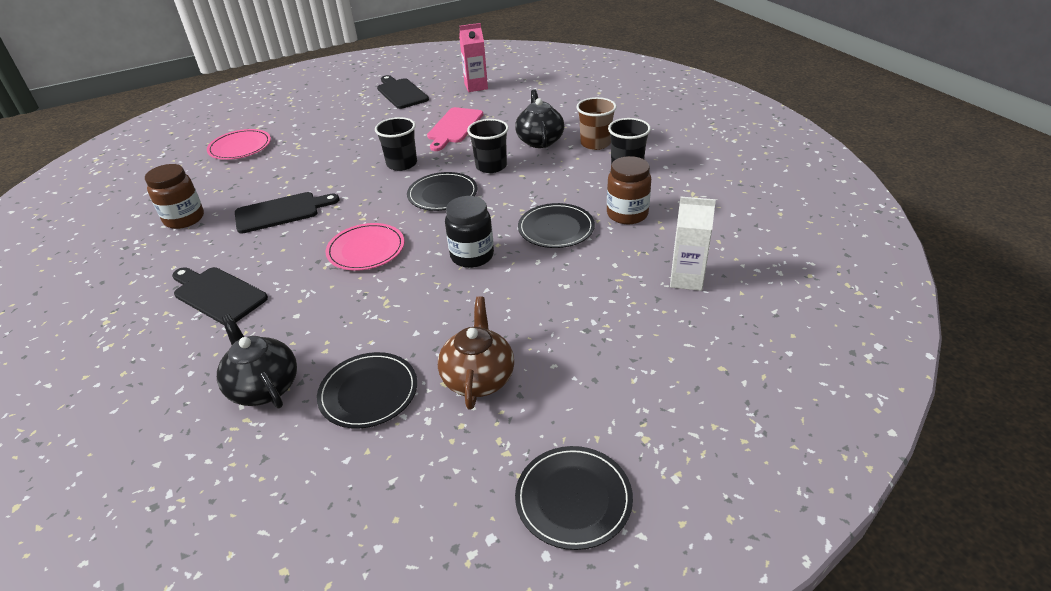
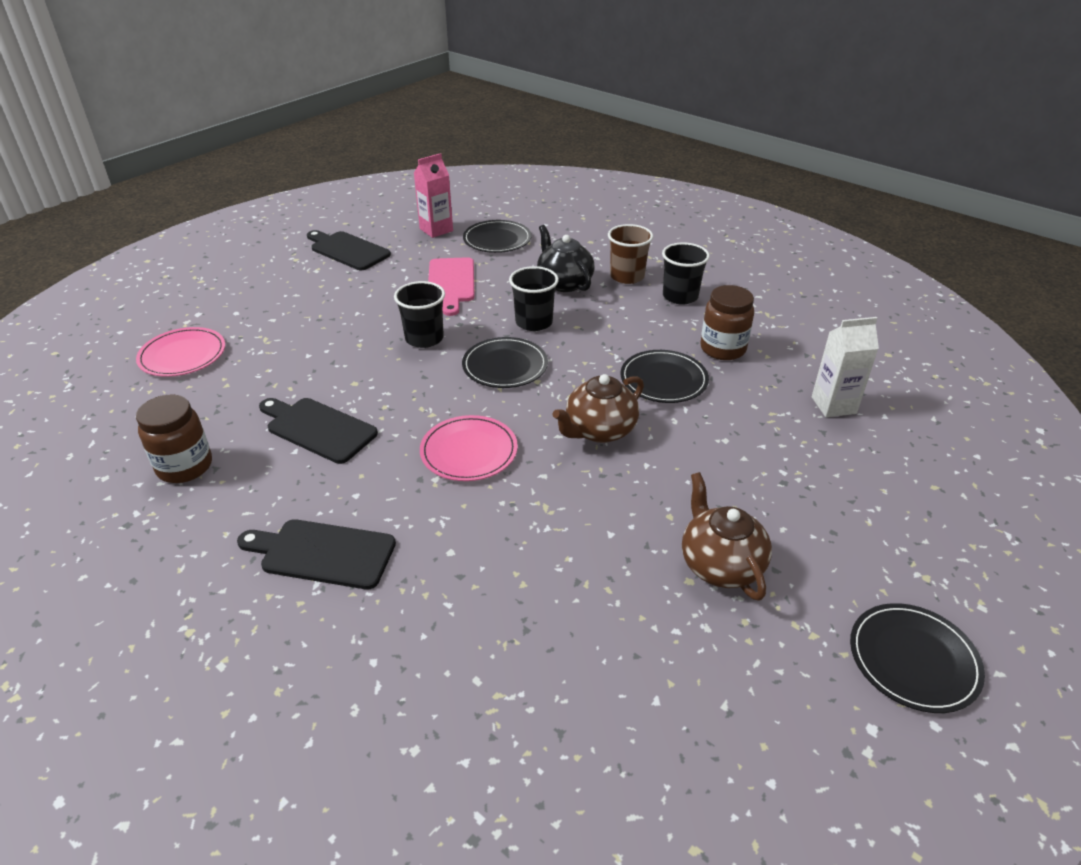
camera: 25 degrees left, 0 degrees up
black teapot [217,314,297,408] -> none
black cutting board [235,192,339,233] -> black cutting board turned 105 degrees counterclockwise [259,398,378,464]
black plate [317,352,417,429] -> black plate moved to [463,220,531,253]
black jar [445,196,494,268] -> brown teapot [553,374,644,443]

